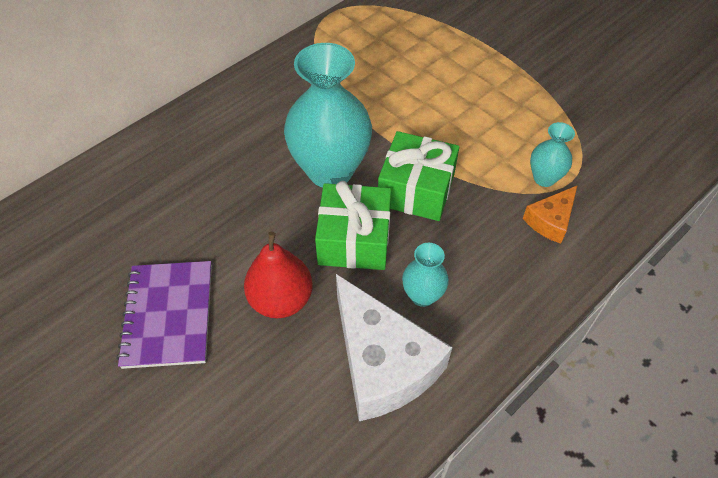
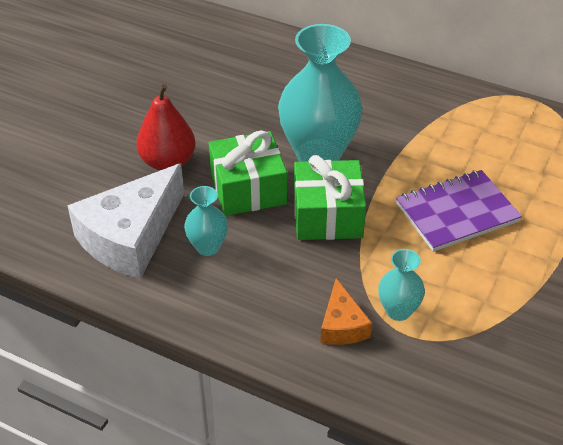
camera: 70 degrees right, 10 degrees down
purple notebook [117,261,212,369] -> purple notebook moved to [396,170,522,252]
orange cheese [523,185,578,244] -> orange cheese turned 120 degrees counterclockwise [320,278,372,345]

